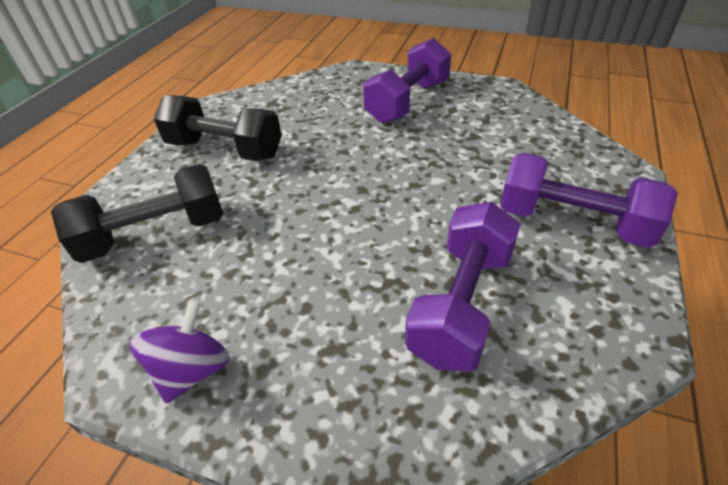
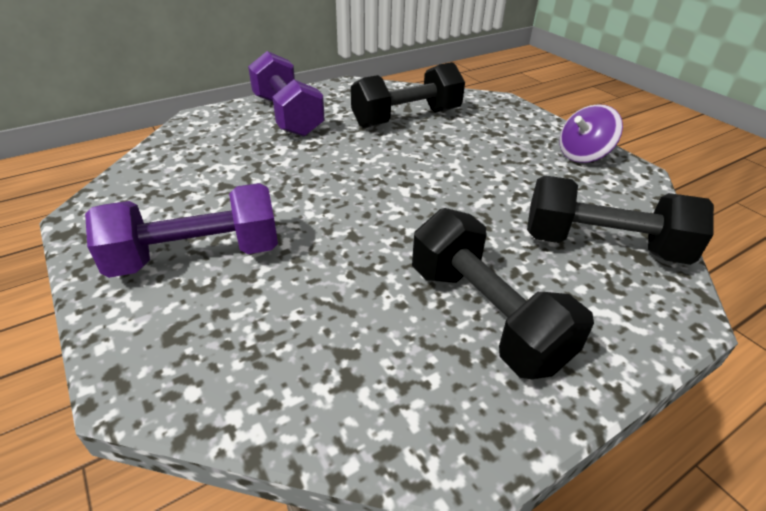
camera: 145 degrees left, 5 degrees down
purple dumbbell [405,202,521,372] -> black dumbbell [351,62,465,128]

